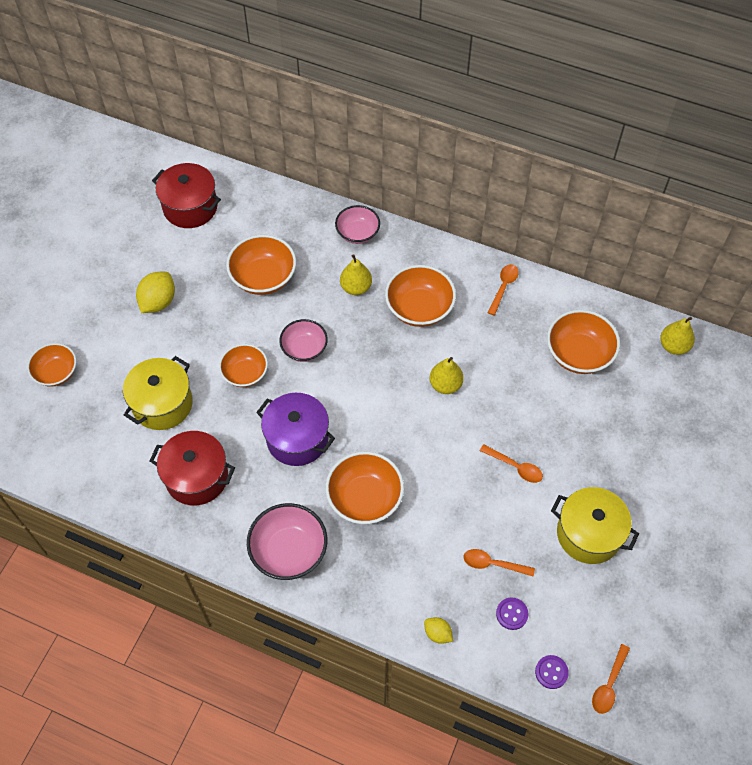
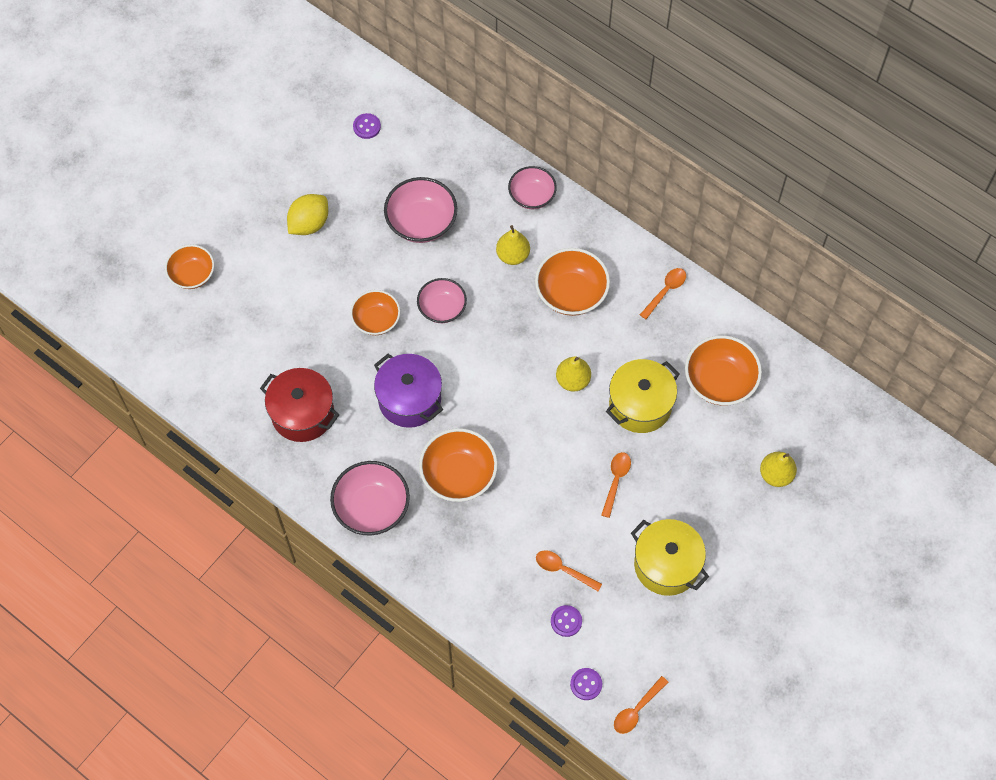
camera: 15 degrees right, 5 degrees up
yellow pot [123,356,193,430] -> yellow pot moved to [606,359,679,433]
red pot [152,163,221,228] -> purple button [353,113,381,139]
orange bowl [226,235,296,295] -> pink bowl [384,177,457,243]
yellow lemon [424,617,453,644] -> none
orange spoon [480,444,543,483] -> orange spoon turned 120 degrees counterclockwise [601,452,631,518]
yellow pear [660,317,695,355] -> yellow pear moved to [760,452,797,487]

